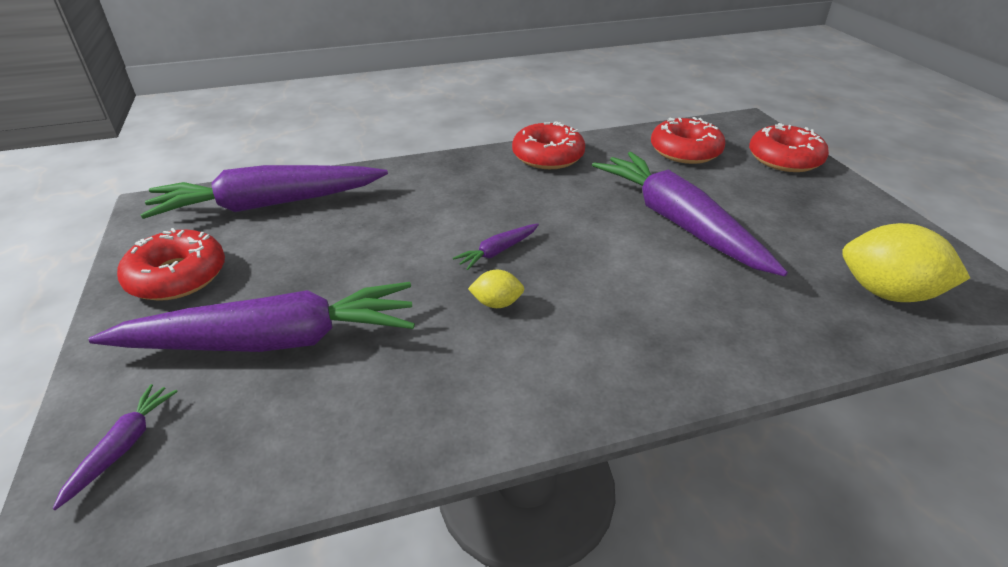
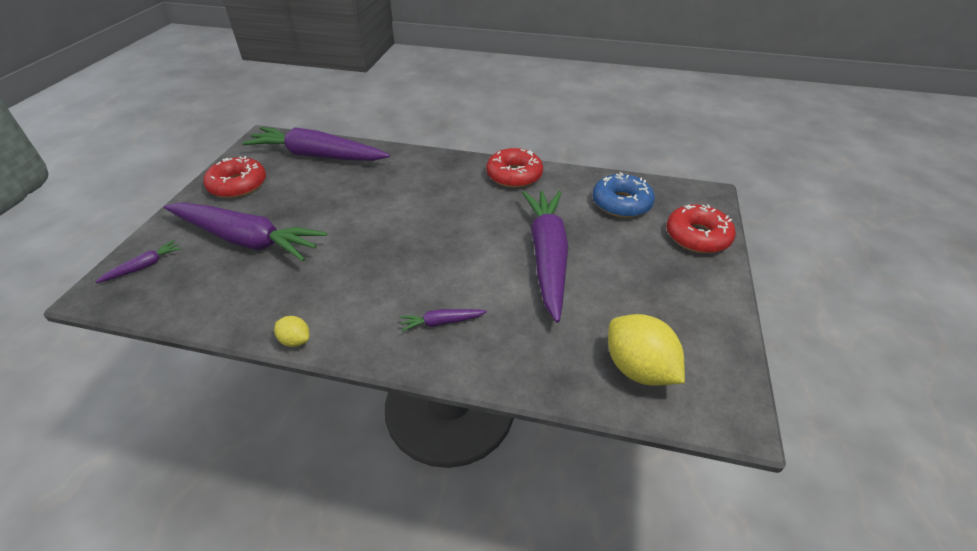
camera: 30 degrees right, 5 degrees up
purple carrot [453,223,539,270] -> purple carrot moved to [399,309,487,332]
yellow lemon [468,269,524,308] -> yellow lemon moved to [274,316,310,347]
red donut [651,117,725,164] -> blue donut [593,172,655,218]

